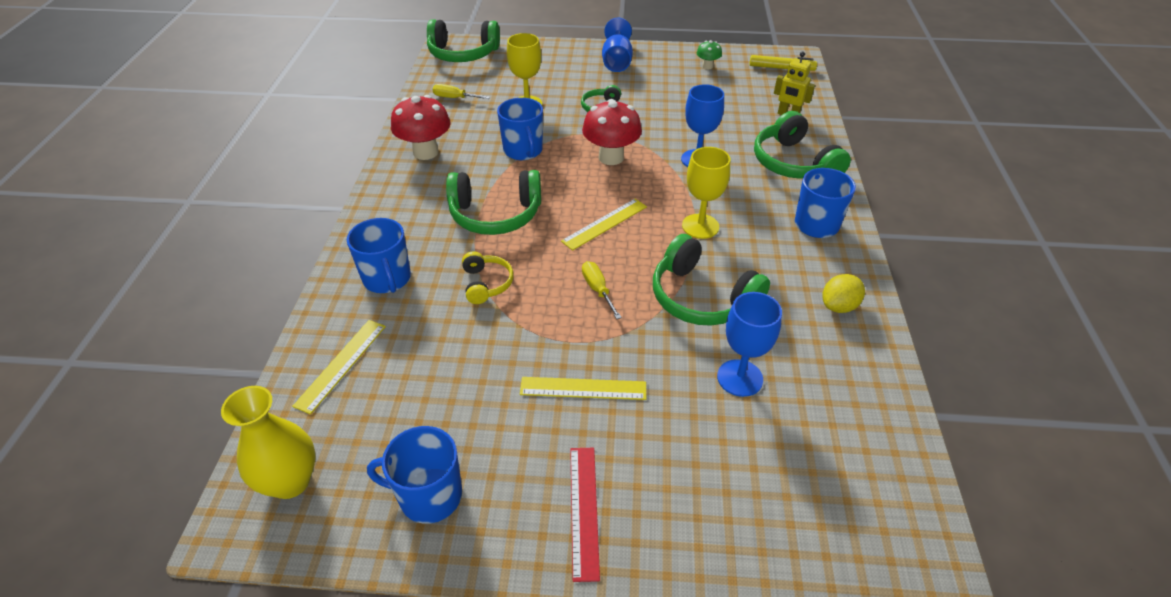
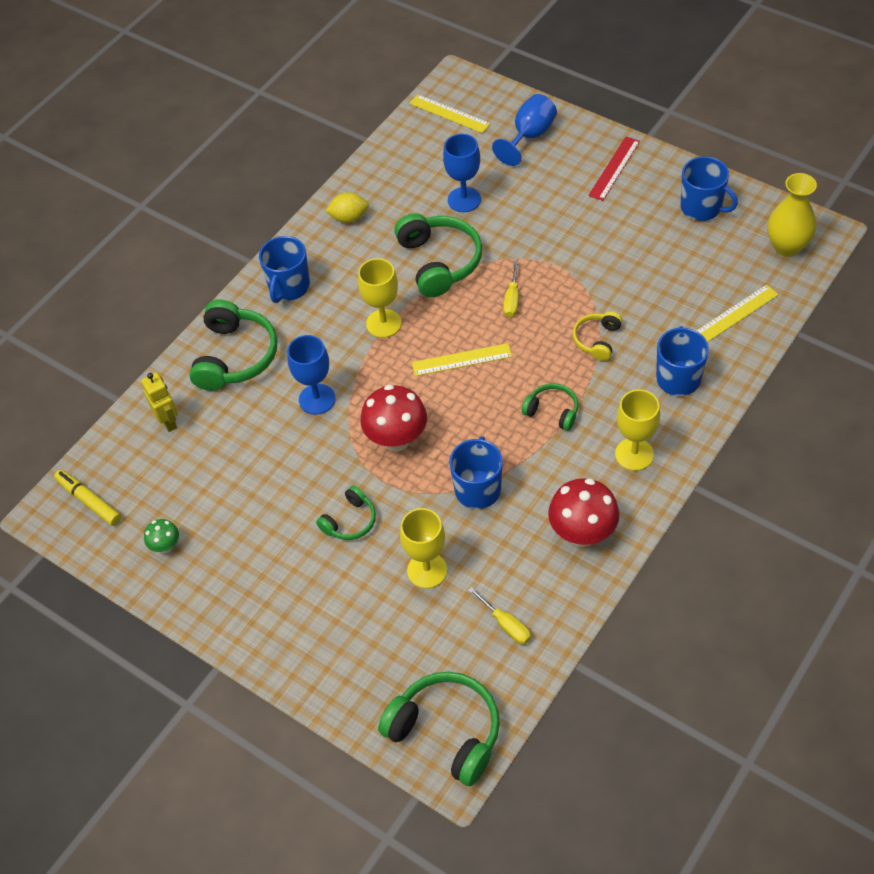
camera: 145 degrees left, 10 degrees up
green headphones [446,170,541,235] -> green headphones [522,383,578,431], size x0.55
yellow ruler [520,377,646,400] -> yellow ruler moved to [409,94,491,133]
blue goblet [602,18,633,72] -> blue goblet moved to [492,94,557,166]
none -> yellow goblet [615,389,660,471]

